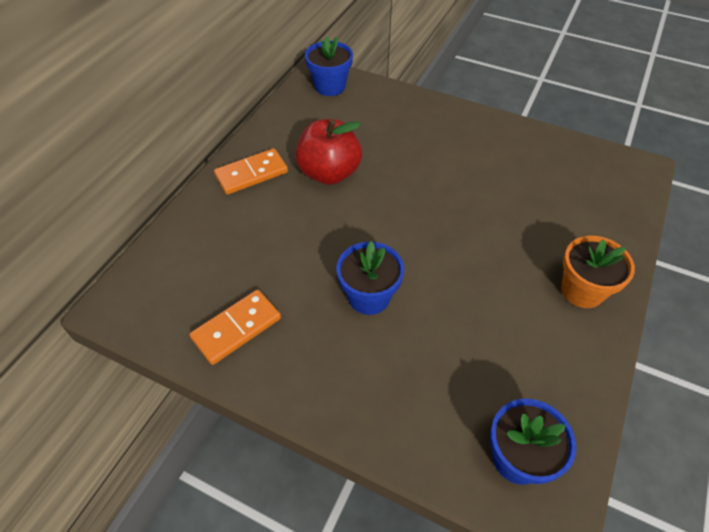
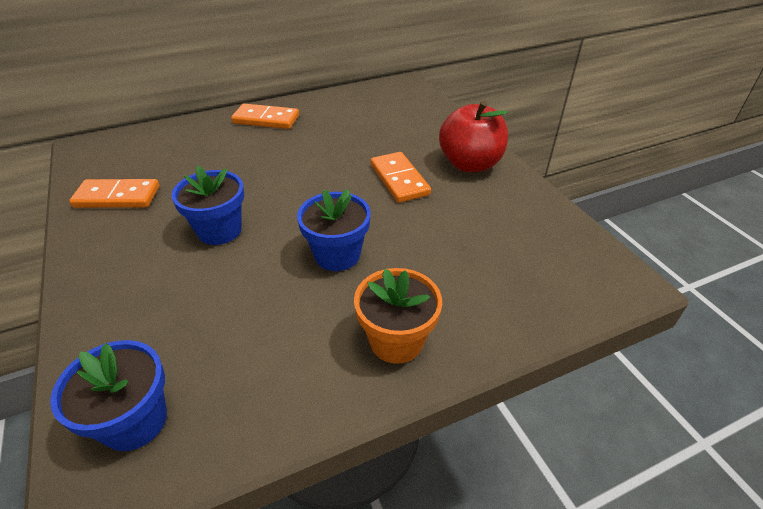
camera: 40 degrees right, 10 degrees down
red apple [295,119,362,185] -> red apple moved to [439,101,508,172]
blue flower pot [305,37,353,96] -> blue flower pot moved to [297,189,371,271]
none -> orange domino [371,152,431,203]

